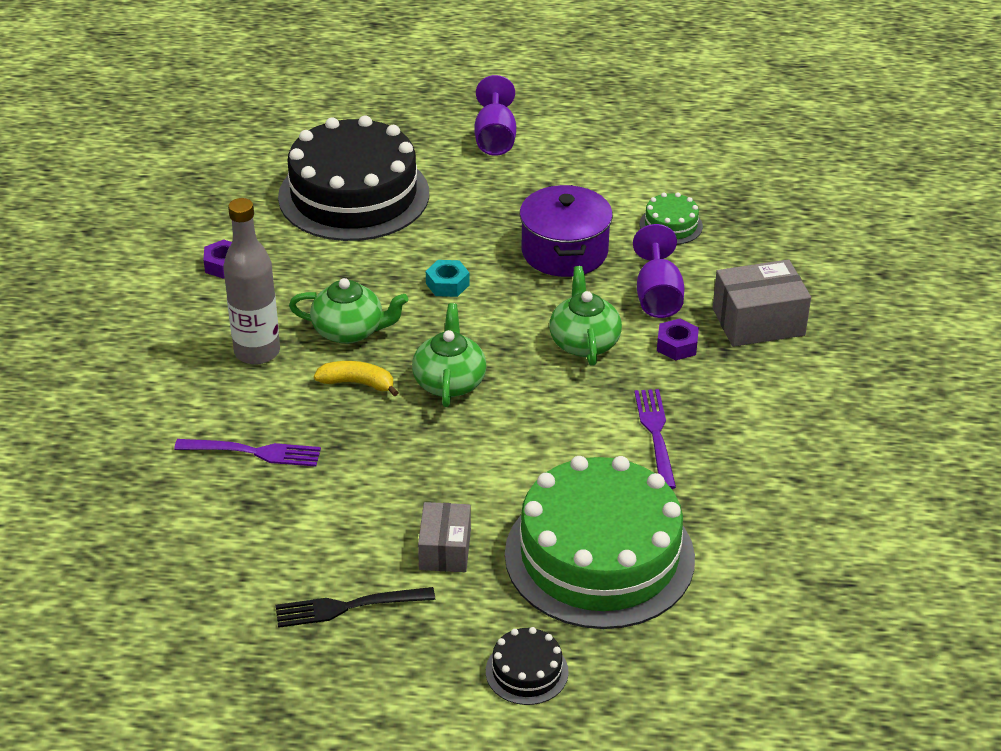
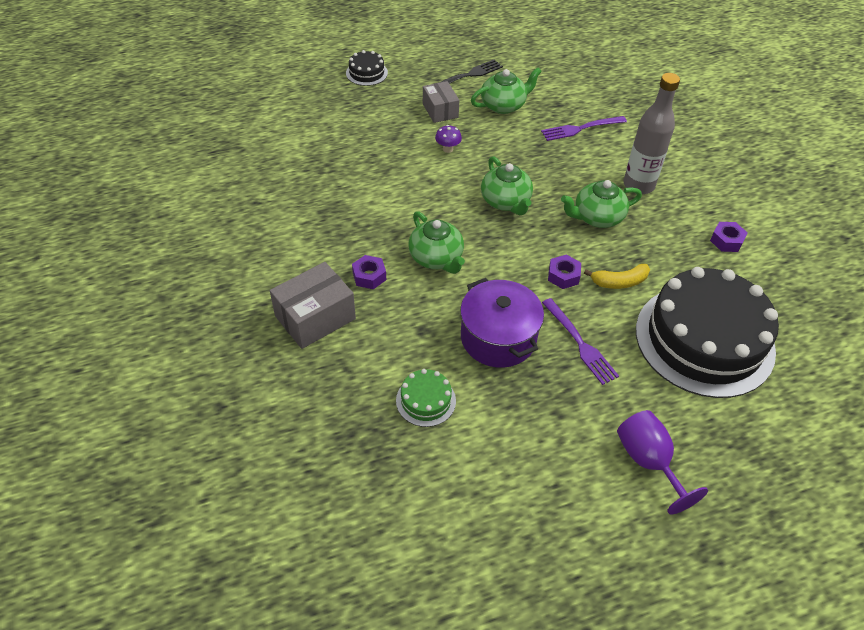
camera: 155 degrees right, 10 degrees up
yellow banana [314,361,399,397] -> yellow banana moved to [584,264,650,289]
turquoise nut [426,260,469,297] -> purple nut [548,254,581,289]
green cake [505,456,695,629] -> none
purple goblet [633,224,684,318] -> none
purple fork [635,389,676,489] -> purple fork moved to [542,298,619,385]
none -> purple mushroom [435,125,462,153]
none -> green teapot [471,67,542,114]

